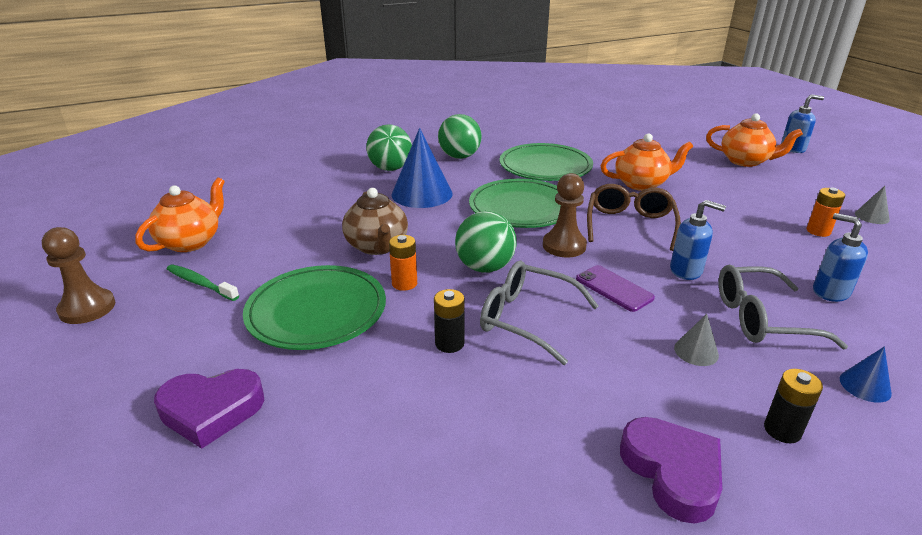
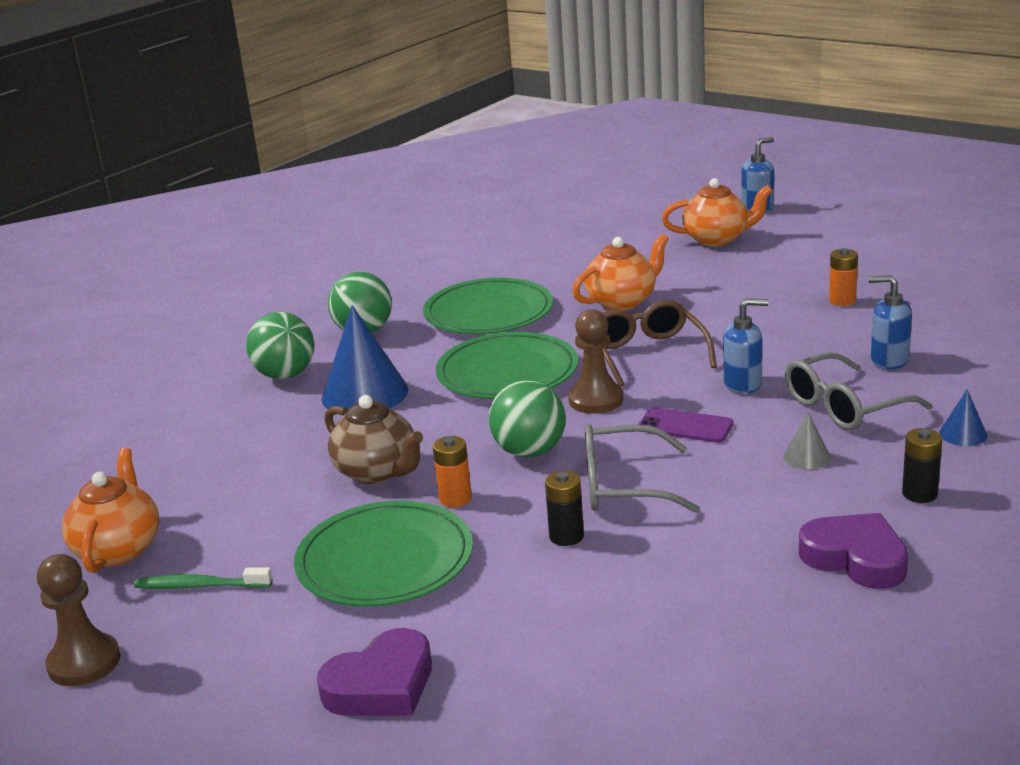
camera: 25 degrees left, 5 degrees down
grey cone [855,186,890,224] -> none

